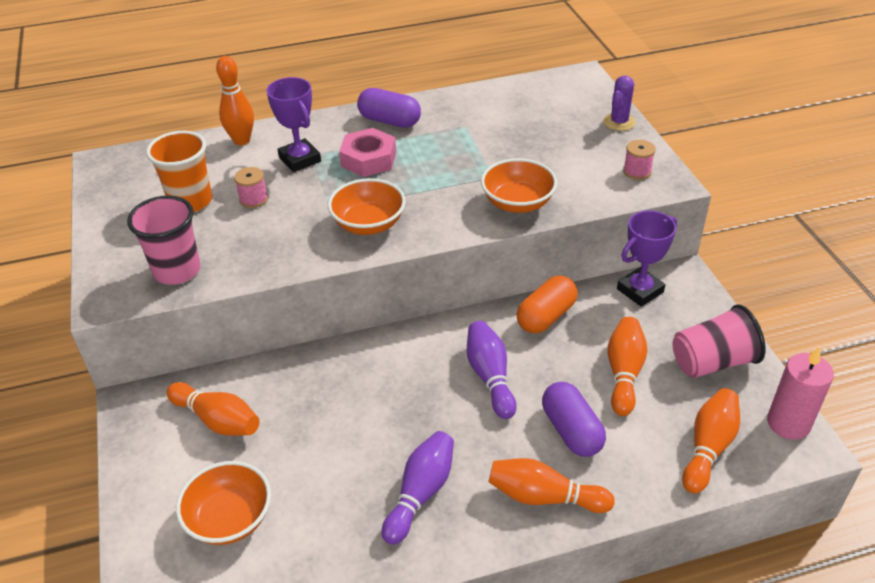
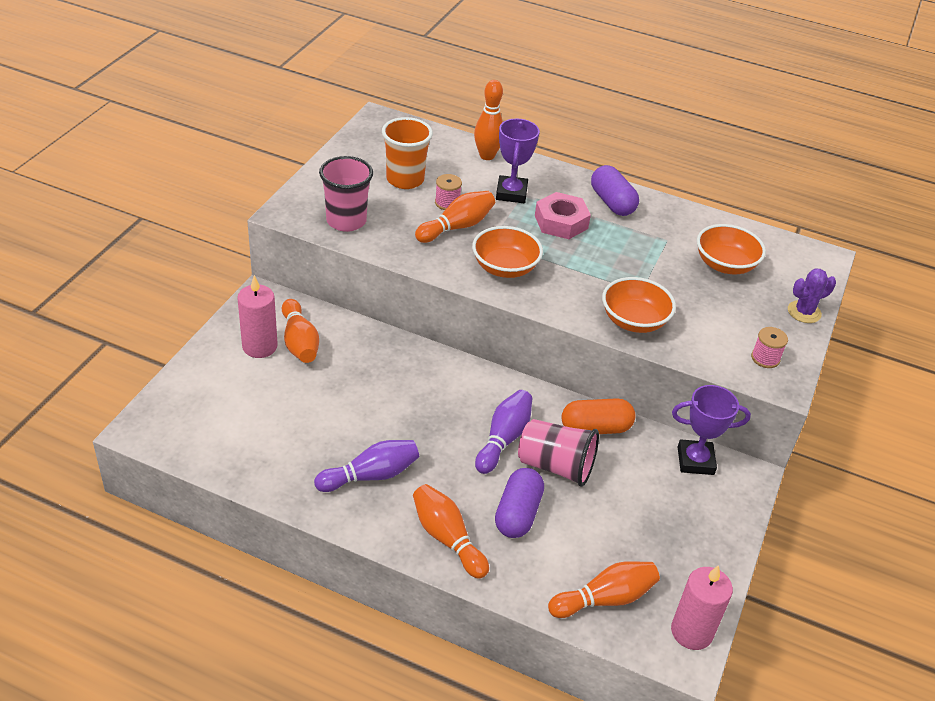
camera: 35 degrees right, 0 degrees up
orange bowl [176,461,271,545] -> orange bowl moved to [697,224,766,274]
orange bowling pin [608,317,648,416] -> orange bowling pin moved to [415,191,495,243]
pink cup [672,304,766,378] -> pink cup moved to [518,419,599,487]
none -> pink candle [237,275,278,358]

